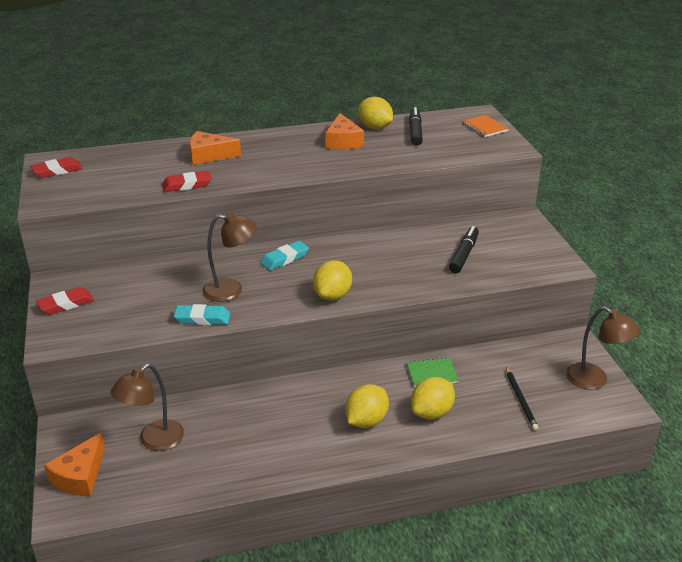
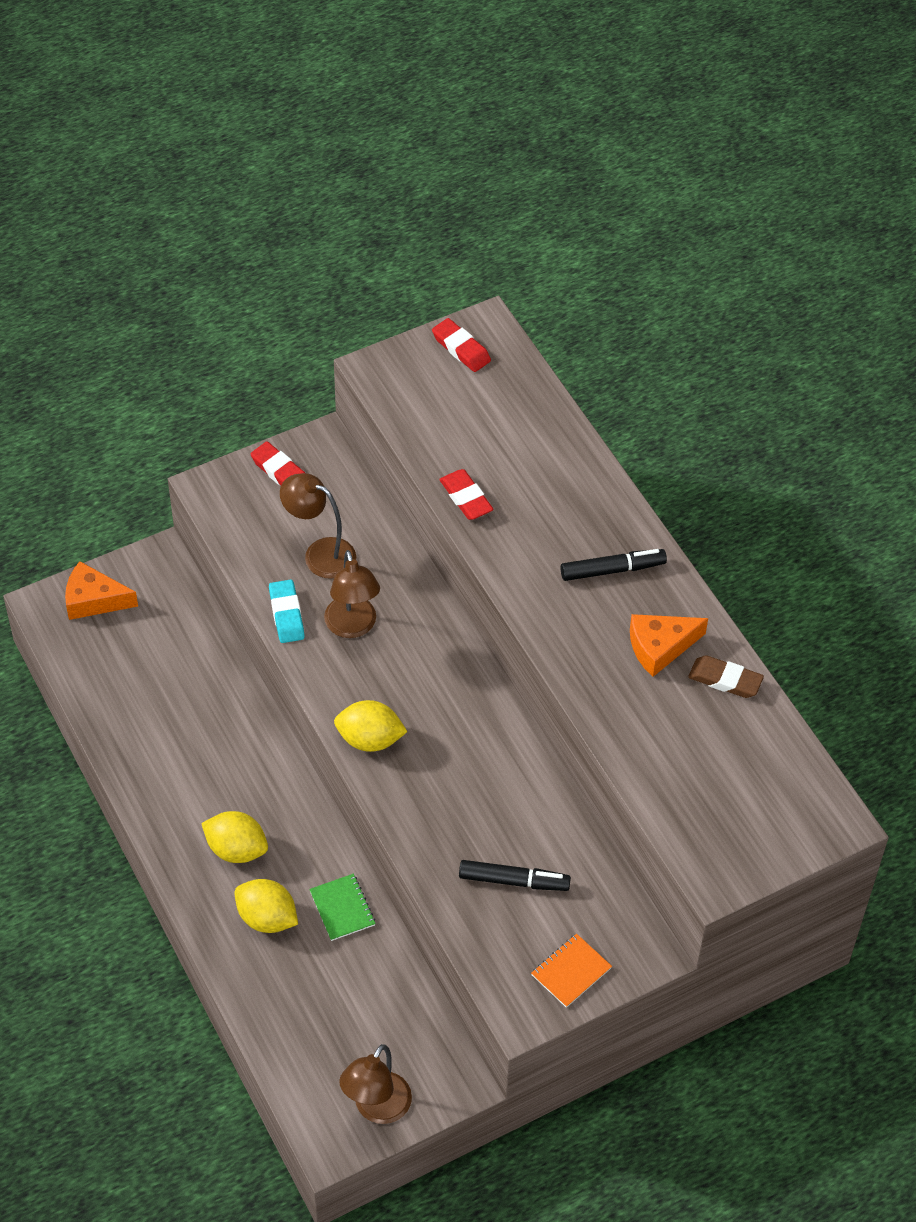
camera: 75 degrees right, 20 degrees up
brown lamp [111,364,184,451] -> brown lamp moved to [280,473,356,579]
orange cheese [190,131,241,165] -> none
turquoise eraser [260,241,309,271] -> none
yellow lemon [358,97,393,130] -> brown eraser [688,655,764,698]
black marker [409,107,423,146] -> black marker moved to [561,549,667,581]
orange notebook [462,115,509,137] -> orange notebook moved to [531,934,612,1008]
black pencil [506,367,538,430] -> none

